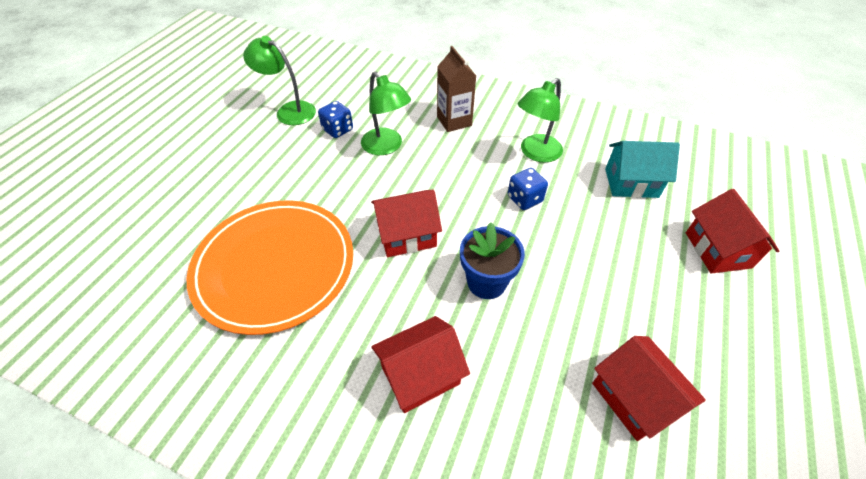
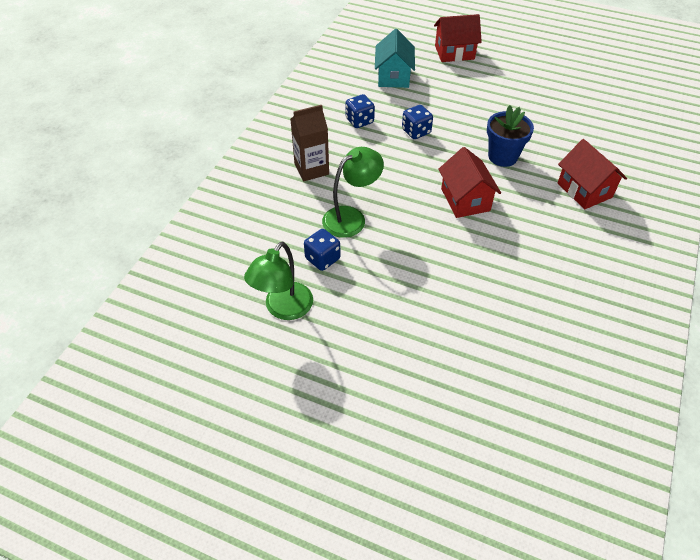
camera: 90 degrees left, 0 degrees up
orange plate [187,200,353,335] -> none
green lamp [518,78,563,163] -> blue dice [345,94,375,128]
red house [592,336,706,441] -> none

